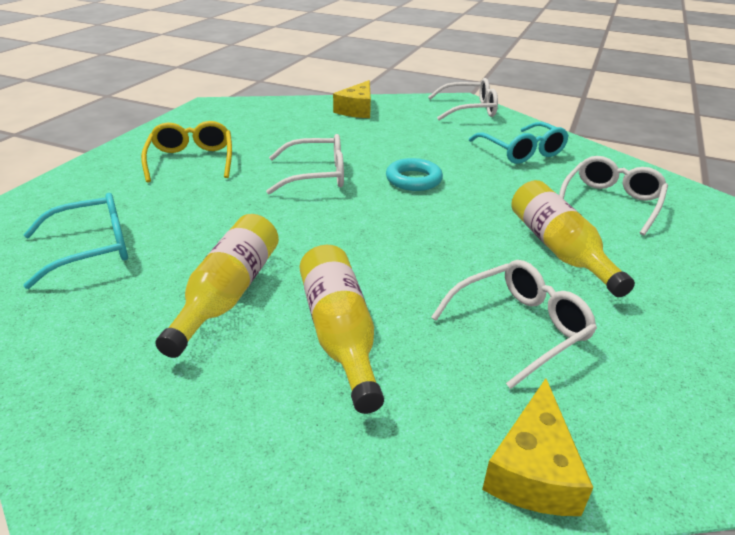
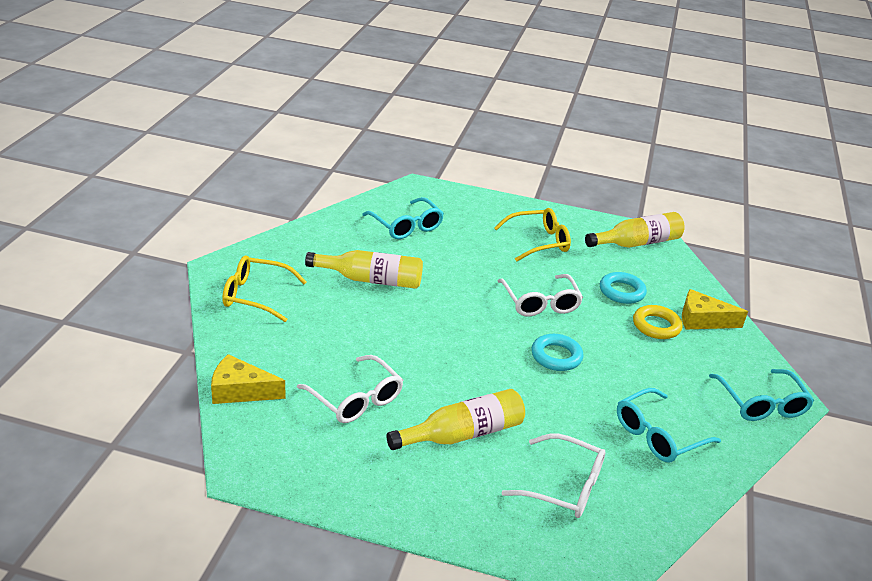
camera: 80 degrees right, 0 degrees up
yellow bottle [300,245,384,414] -> yellow bottle moved to [585,212,685,248]
white glasses [428,78,498,120] -> turquoise glasses [709,369,814,421]
none -> yellow glasses [222,255,307,322]
none -> turquoise ring [600,272,647,304]
none -> yellow ring [633,305,683,339]

